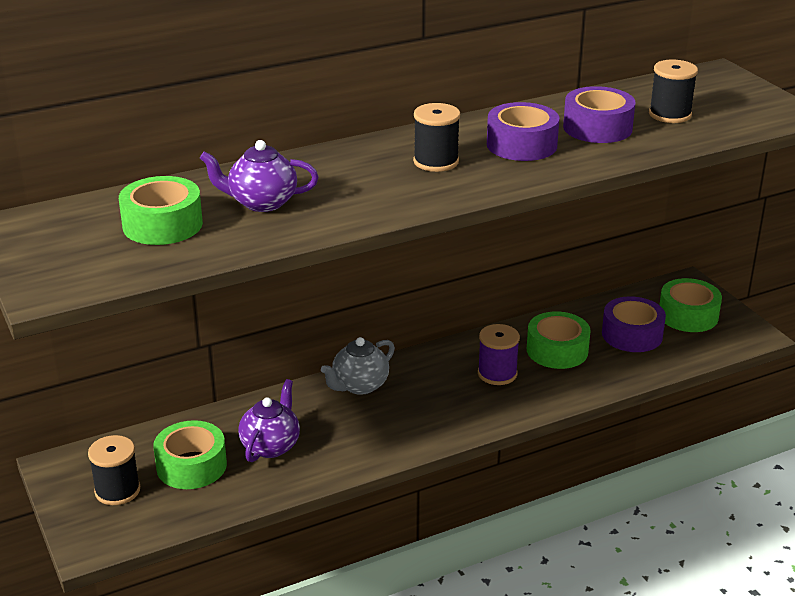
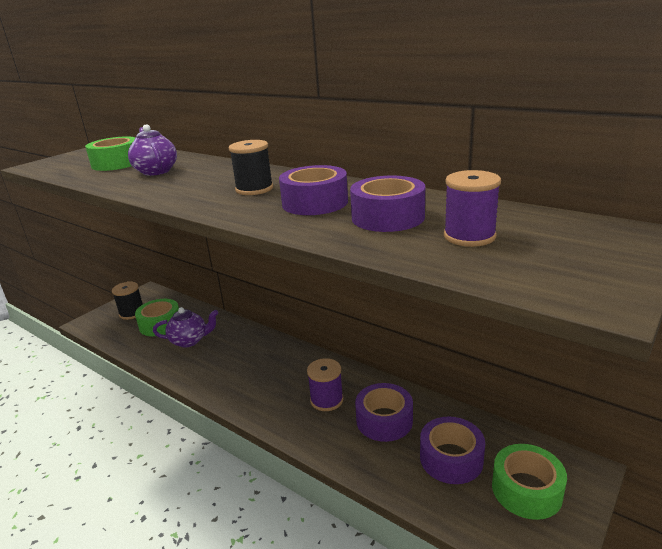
camera: 65 degrees right, 5 degrees down
grey teapot [321,337,395,395] -> none
green tape [527,311,591,369] -> purple tape [355,383,413,442]
black spool [649,60,698,123] -> purple spool [444,170,501,247]

